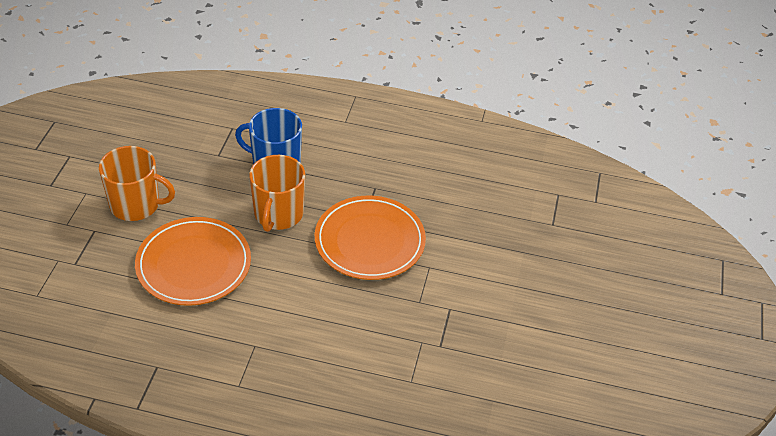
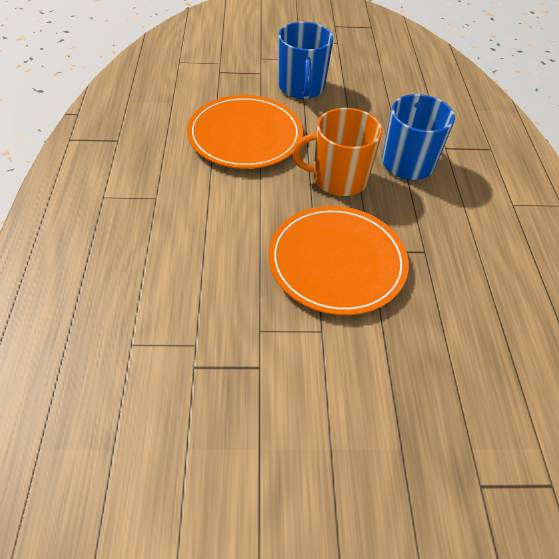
camera: 75 degrees right, 5 degrees up
orange mug [99,146,175,221] -> blue mug [278,22,333,99]

